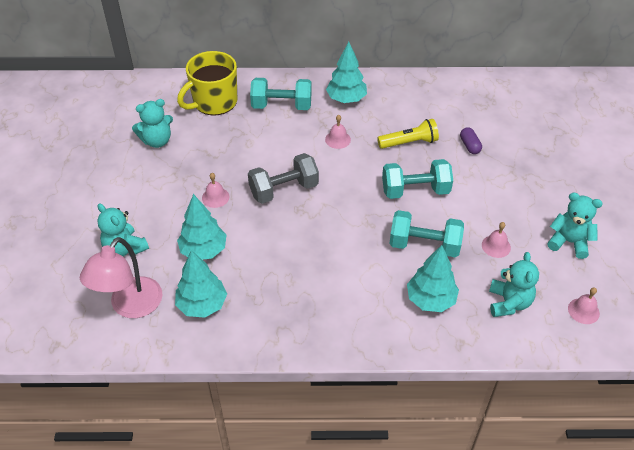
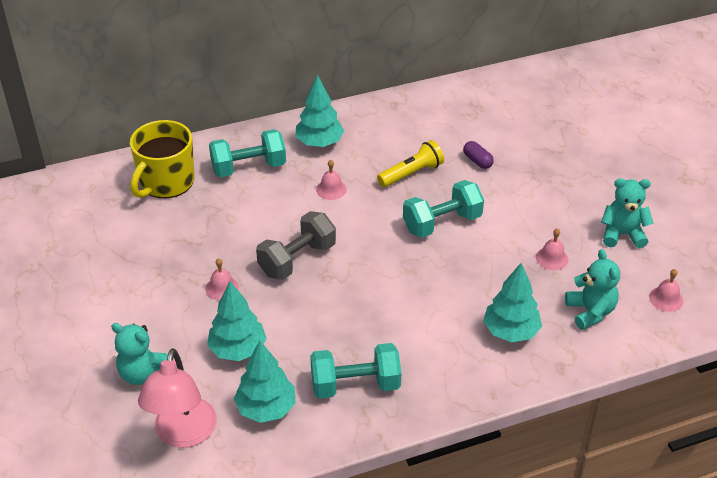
camera: 20 degrees left, 5 degrees down
turquoise teddy bear [132,99,173,148] -> none
turquoise dumbbell [389,210,464,257] -> turquoise dumbbell moved to [310,343,401,399]

